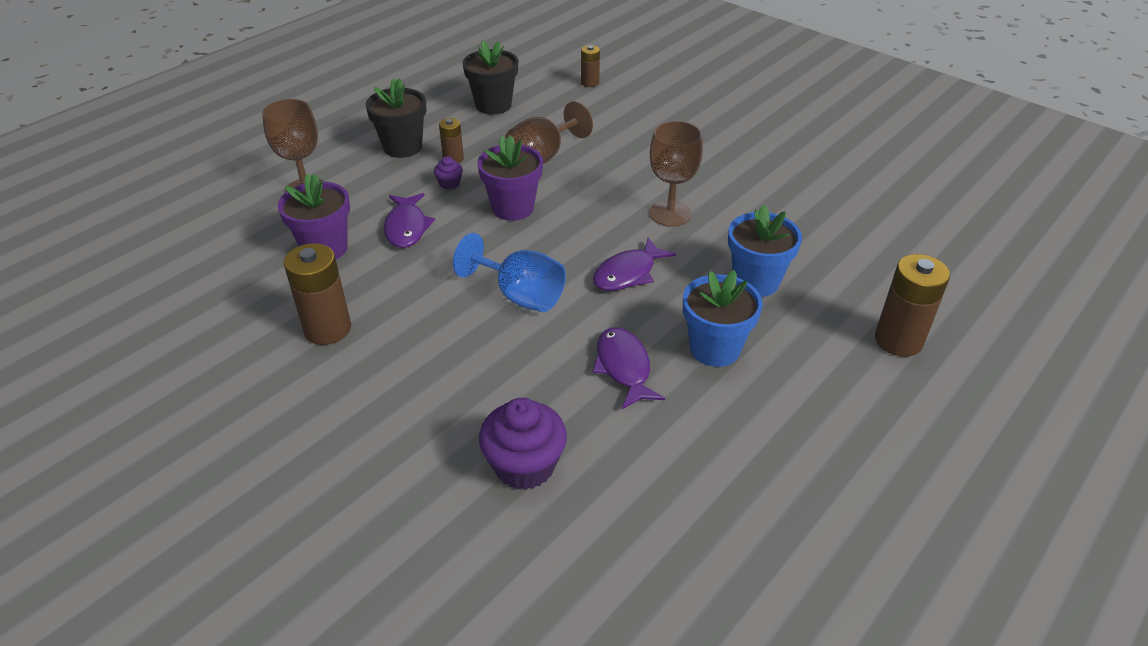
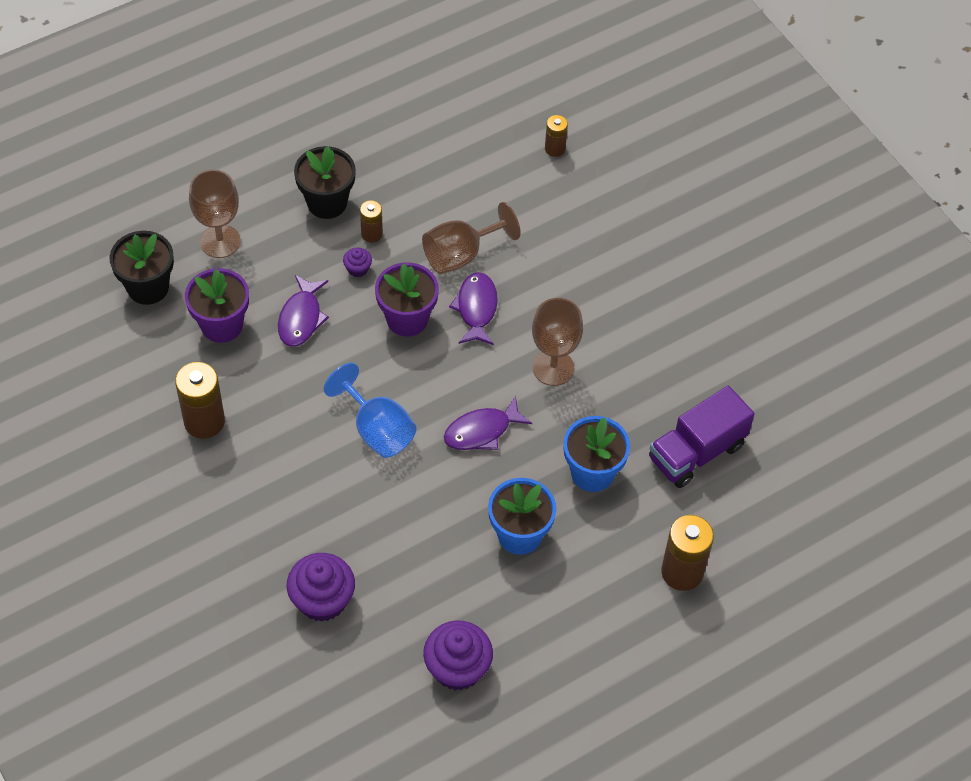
camera: 15 degrees right, 15 degrees up
black flower pot [463,40,518,115] -> black flower pot moved to [109,231,174,305]
purple fish [592,327,665,409] -> purple fish moved to [449,272,498,345]
none -> purple cupcake [423,620,493,691]
none -> purple truck [649,386,754,488]

